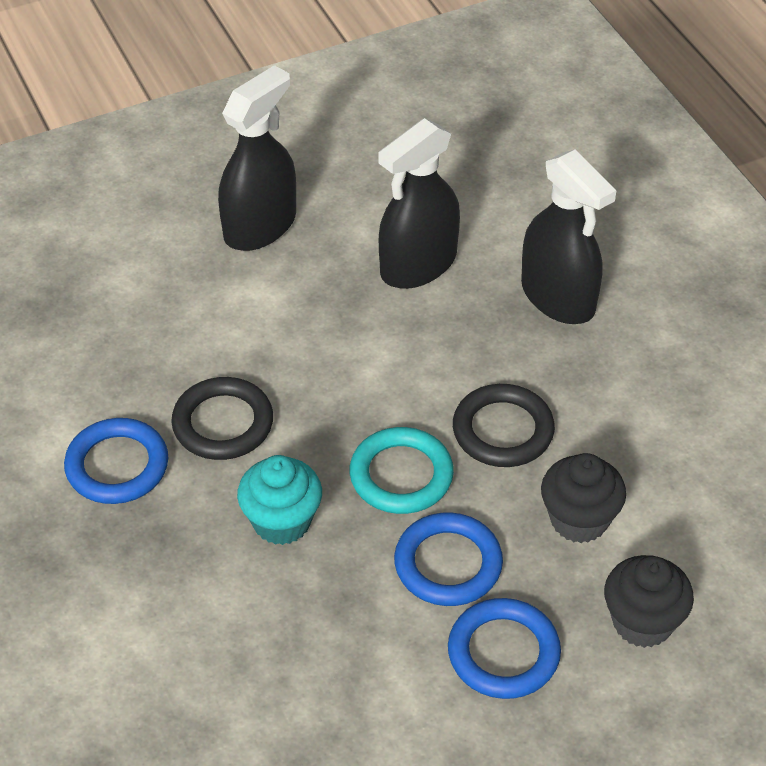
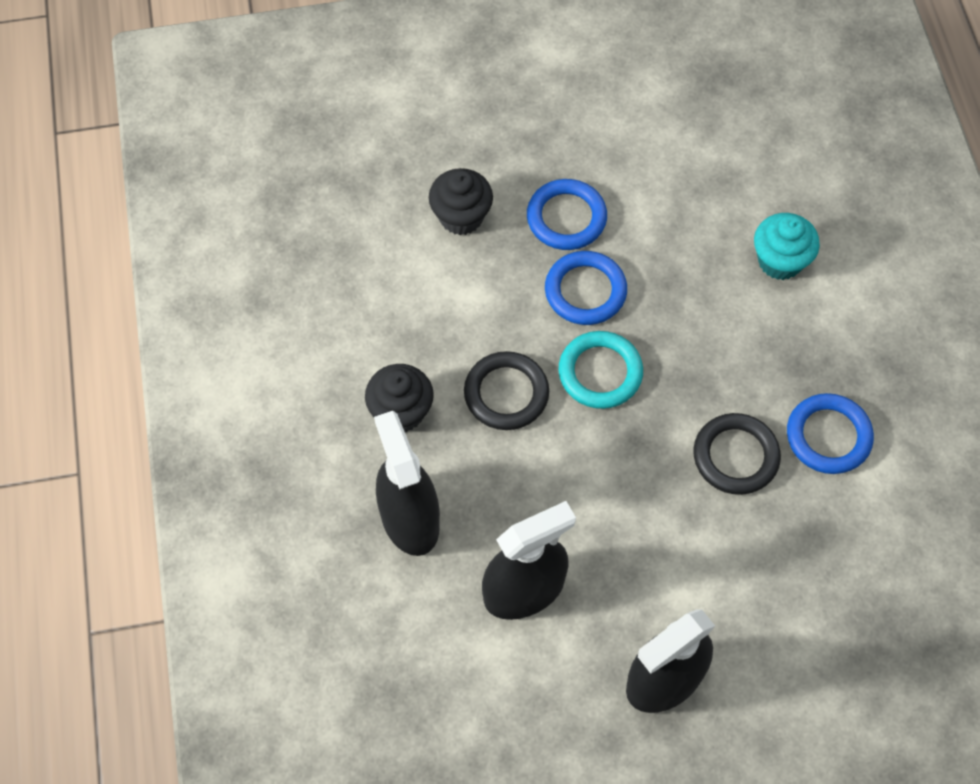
camera: 165 degrees left, 15 degrees up
turquoise cupcake [237,455,322,545] -> turquoise cupcake moved to [754,213,820,280]
black cupcake [541,453,626,543] -> black cupcake moved to [365,364,434,432]

